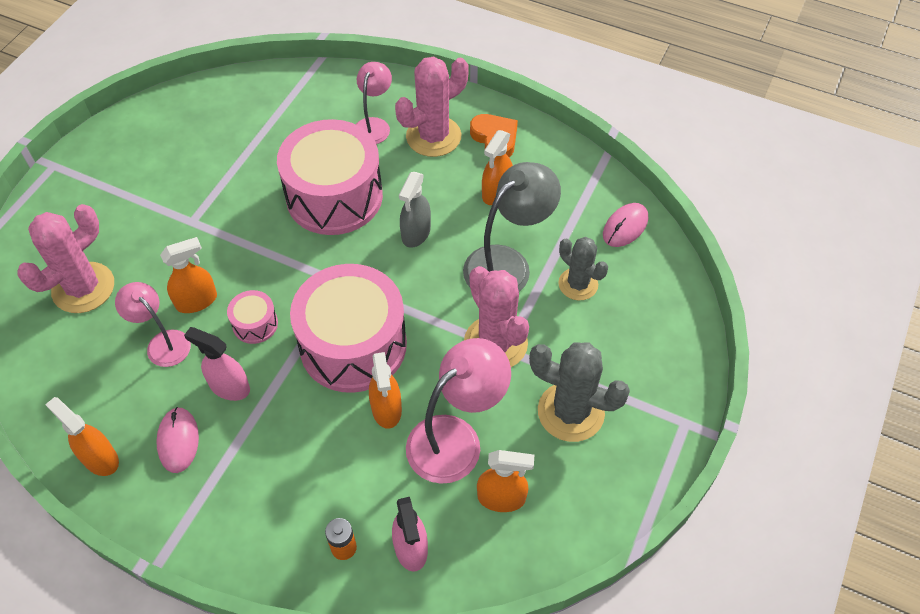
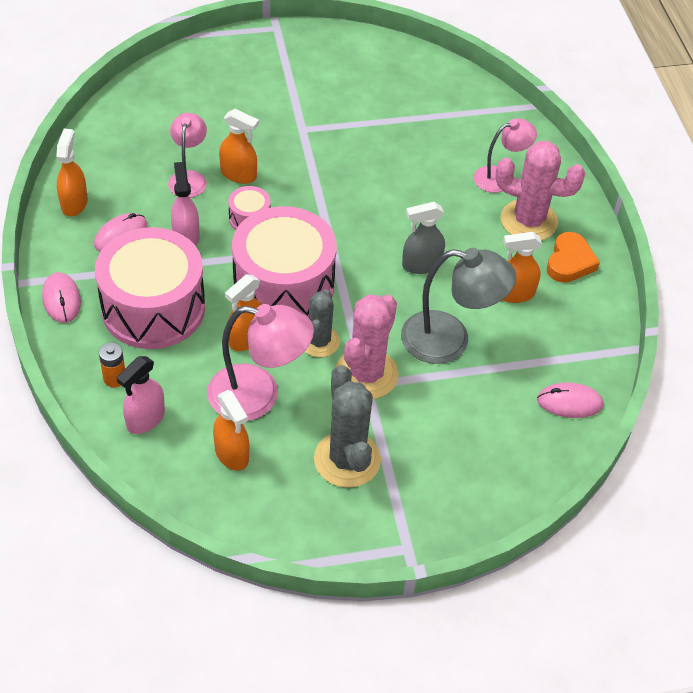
camera: 50 degrees right, 5 degrees down
pink cactus [18,204,114,313] -> none
pink drum [277,119,383,235] -> pink drum moved to [95,227,205,349]
grey cactus [558,237,608,301] -> grey cactus moved to [305,290,340,357]
none -> pink mouse [42,272,81,323]

